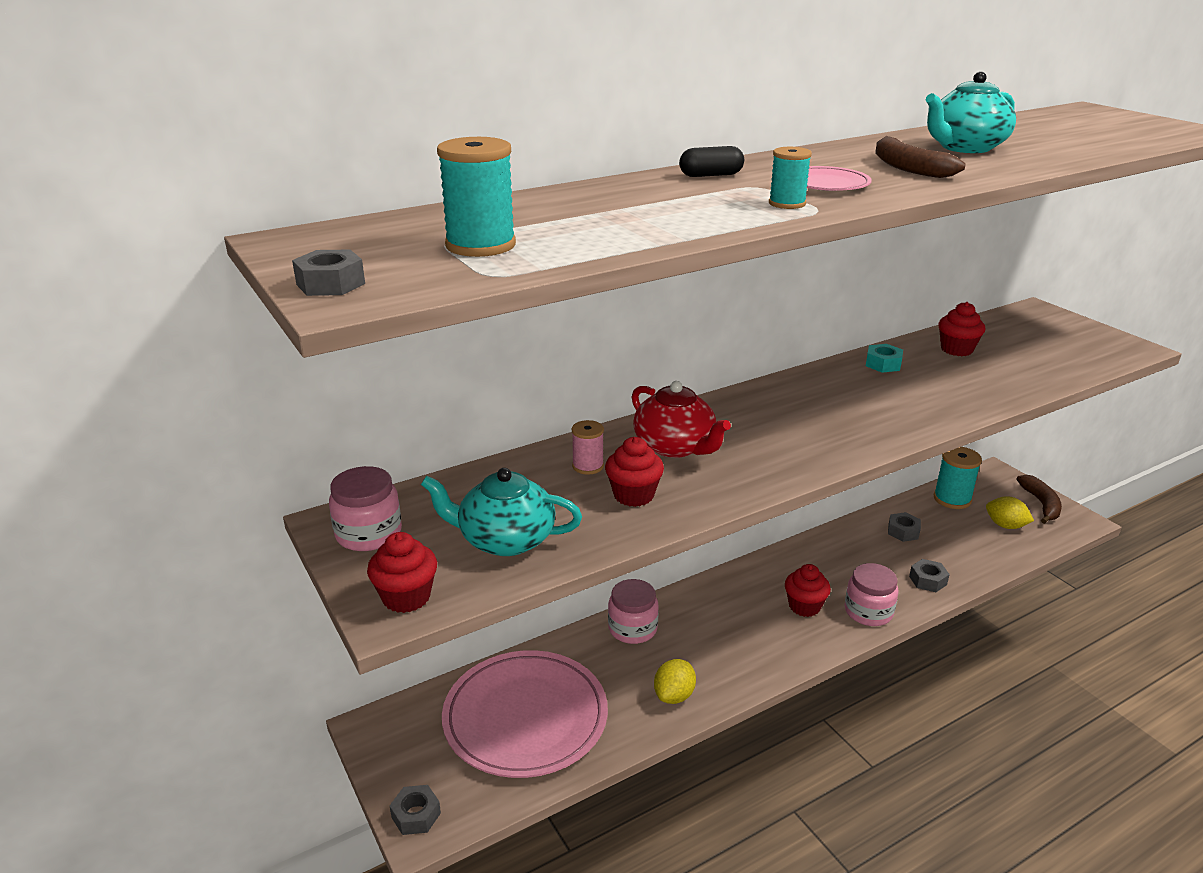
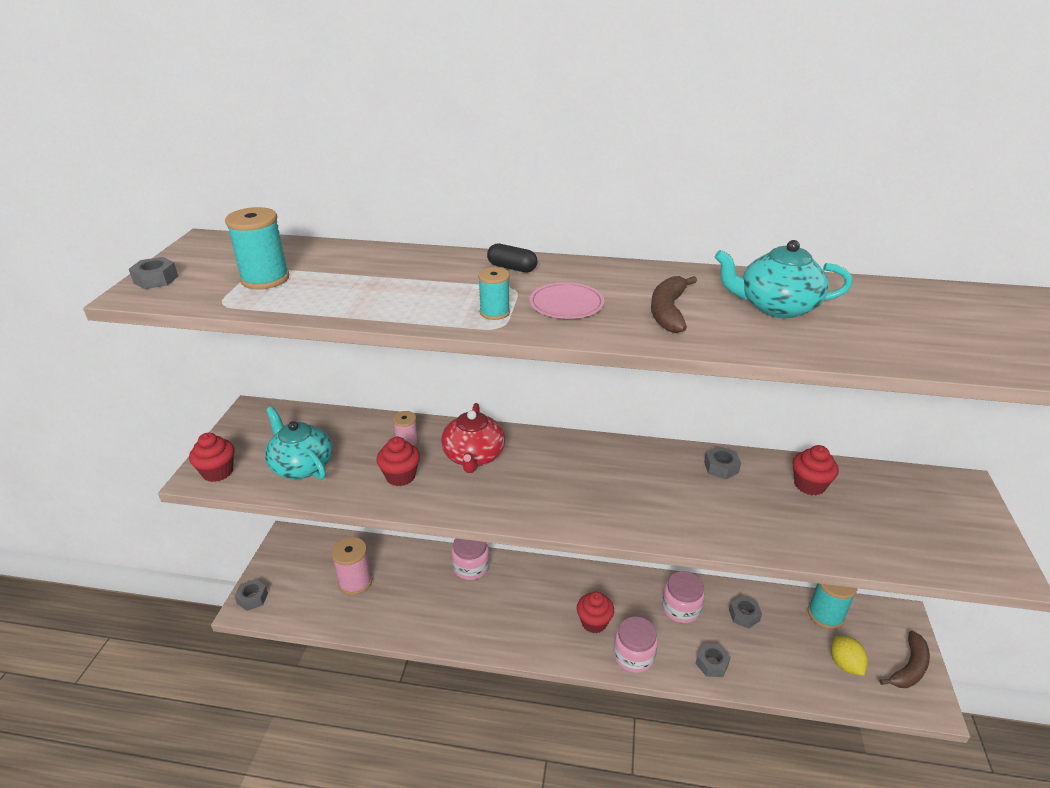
camera: 40 degrees right, 5 degrees up
pink jar [329,466,402,551] -> pink jar moved to [662,571,705,623]
pink plate [442,650,608,778] -> pink spool [331,537,372,595]
yellow lemon [654,659,696,704] -> none
turquoise nut [866,344,903,373] -> grey nut [704,446,741,479]

